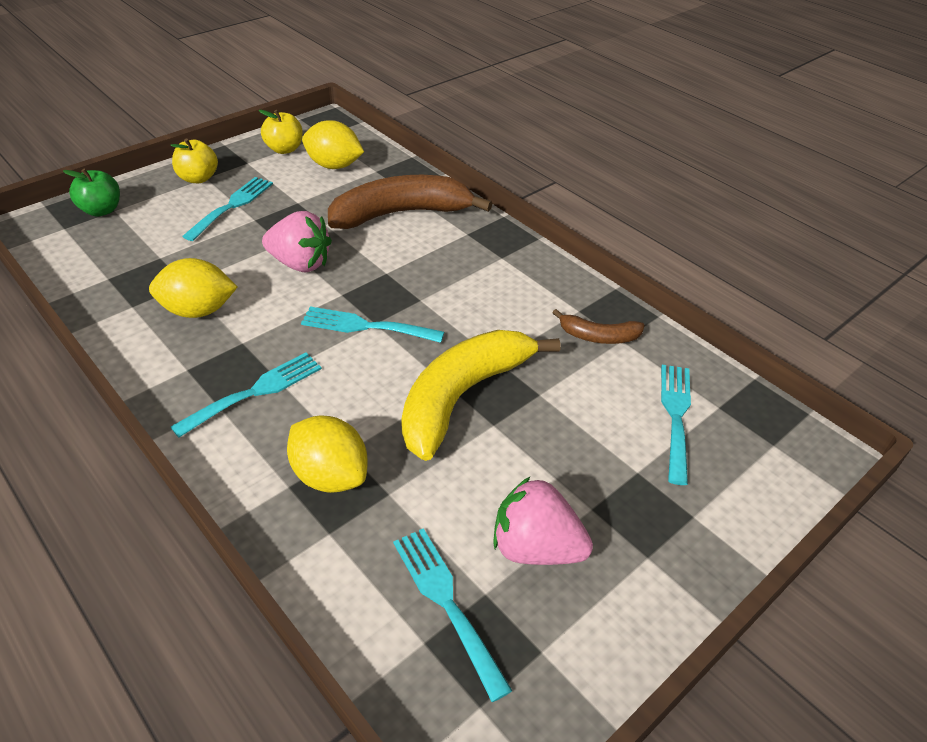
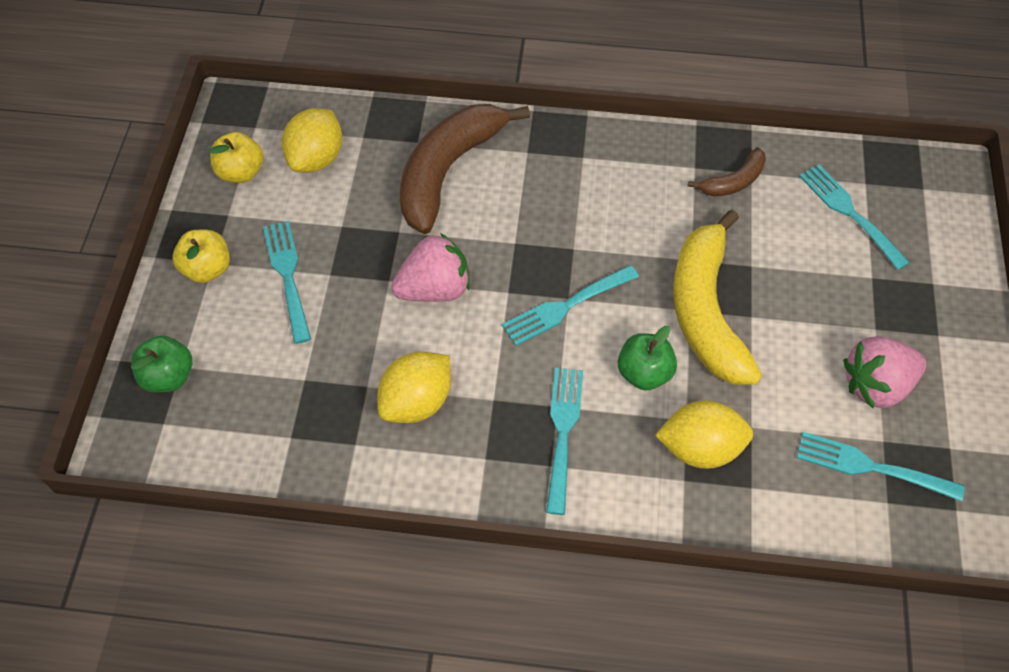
camera: 40 degrees left, 15 degrees up
yellow lemon [302,120,364,169] -> yellow lemon turned 45 degrees counterclockwise [282,108,342,172]
none -> green apple [618,326,677,390]

